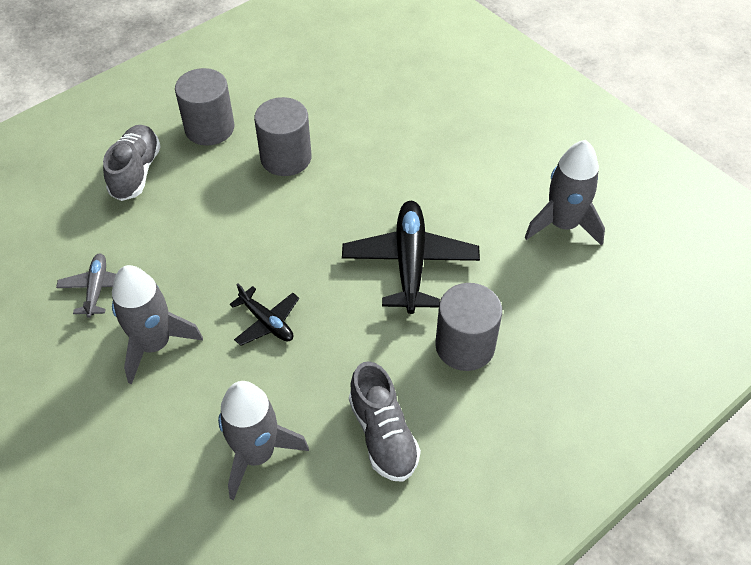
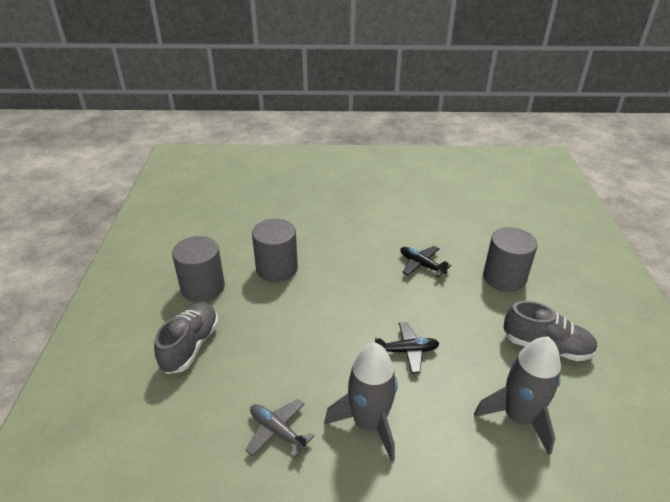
camera: 50 degrees left, 15 degrees down
grey shoe [103,125,161,201] -> grey shoe turned 60 degrees clockwise [154,302,218,374]
black plane [342,201,480,314] -> black plane [400,246,451,277], size x0.55
grey rocket [524,140,605,246] -> none

